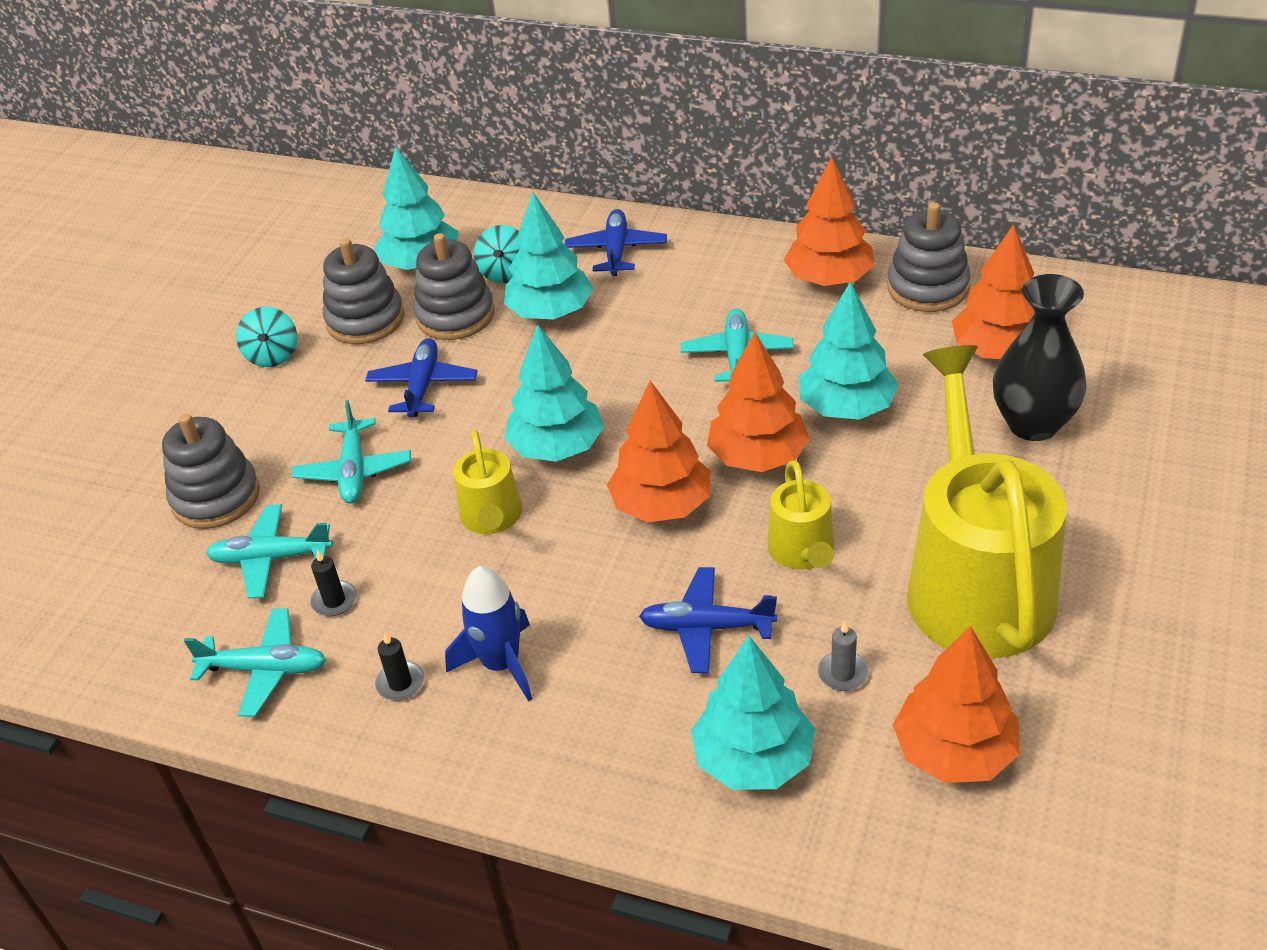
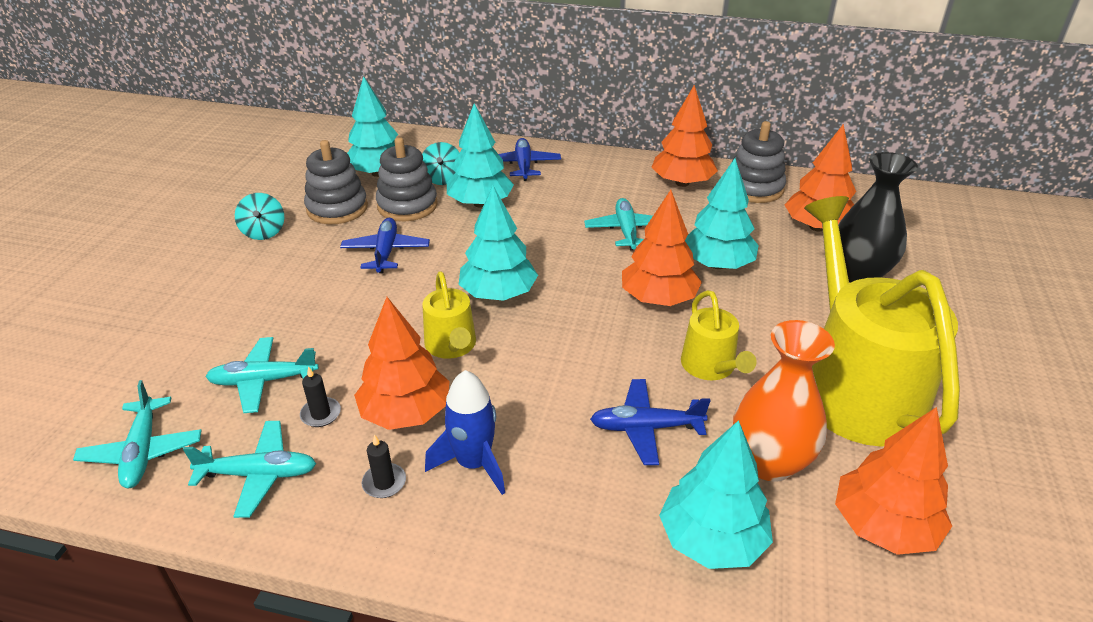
camera: 10 degrees left, 5 degrees down
grey stacking toy [162,414,260,529] -> none
turquoise plane [292,400,411,504] -> turquoise plane moved to [73,380,202,488]
orange tree [607,381,711,522] -> orange tree moved to [354,297,450,430]
grey candle [818,621,869,691] -> orange vase [733,320,835,482]

